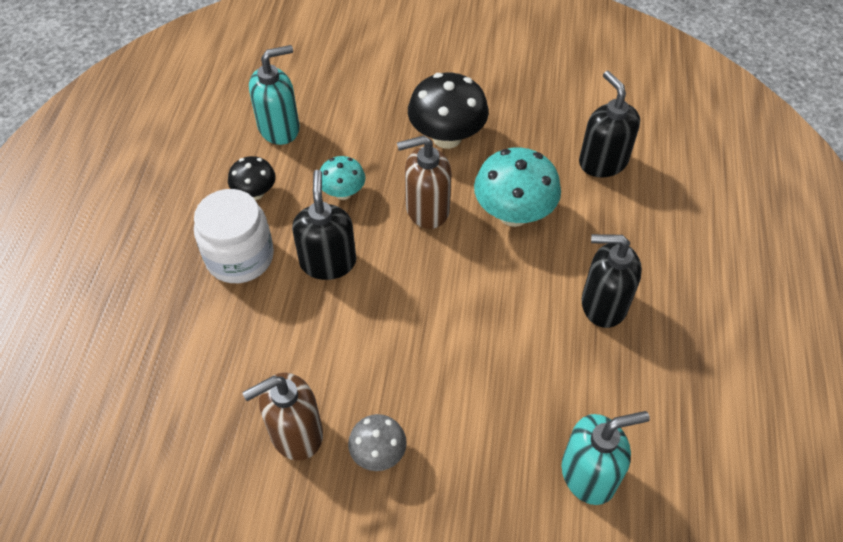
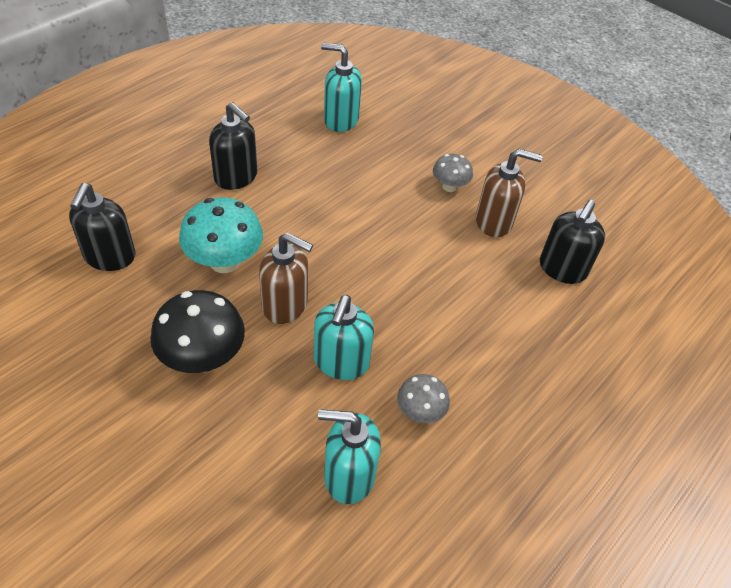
camera: 150 degrees left, 5 degrees down
white jar [194,189,274,283] -> none
black mushroom [228,156,276,200] -> grey mushroom [397,374,450,423]
black soap dispenser [292,170,356,280] -> black soap dispenser moved to [540,200,605,284]
turquoise mushroom [320,156,366,200] -> turquoise soap dispenser [314,295,374,380]

